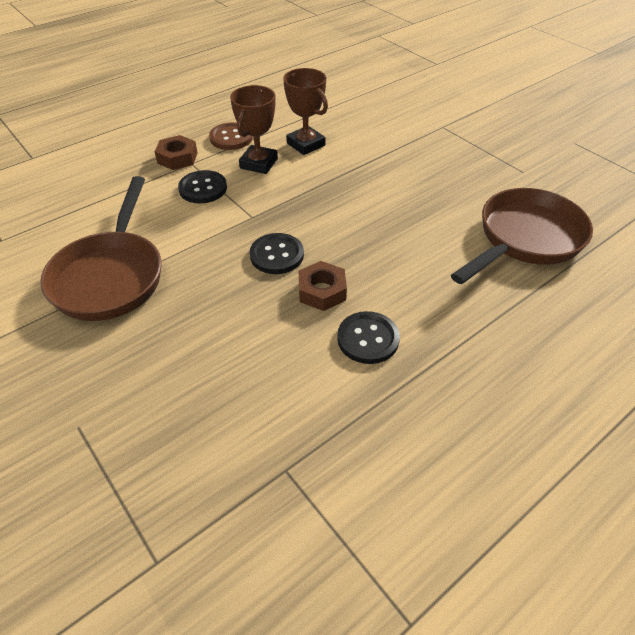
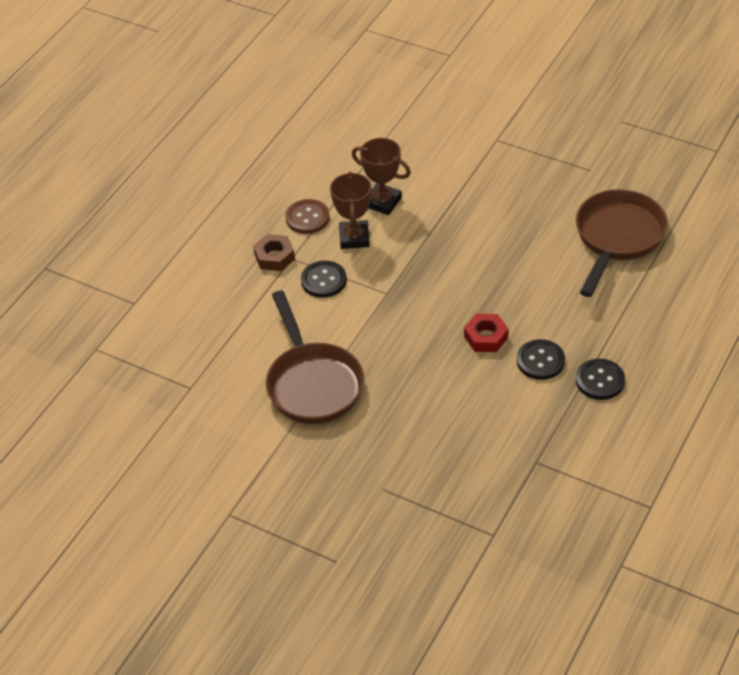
camera: 20 degrees left, 0 degrees up
black button [250,233,304,274] -> black button moved to [576,359,625,400]
brown nut [299,261,347,311] -> red nut [464,314,508,352]

